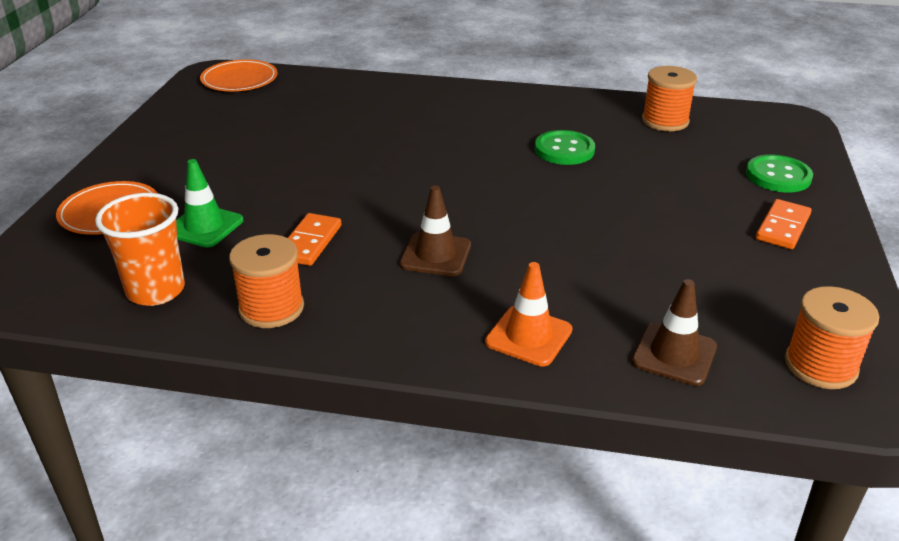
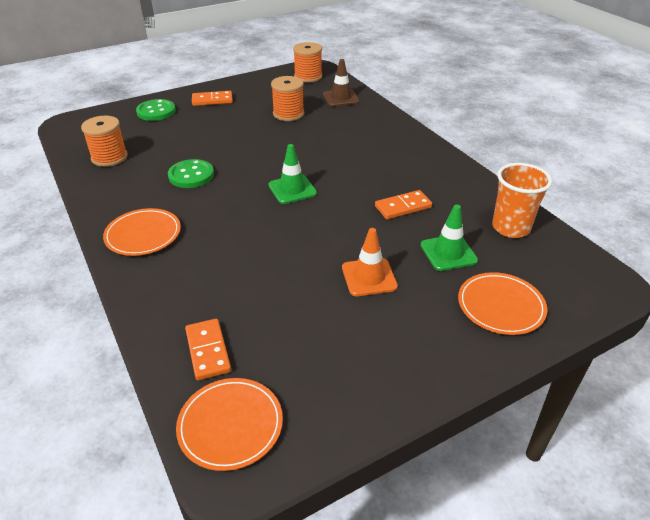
camera: 130 degrees left, 5 degrees up
orange spool [229,234,304,328] -> orange spool moved to [271,76,304,121]
brown traffic cone [400,186,471,276] -> none
orange traffic cone [485,262,572,367] -> orange traffic cone moved to [342,228,398,296]
none -> orange plate [103,208,181,256]
none -> orange domino [185,319,231,380]
none -> green traffic cone [268,144,317,204]

